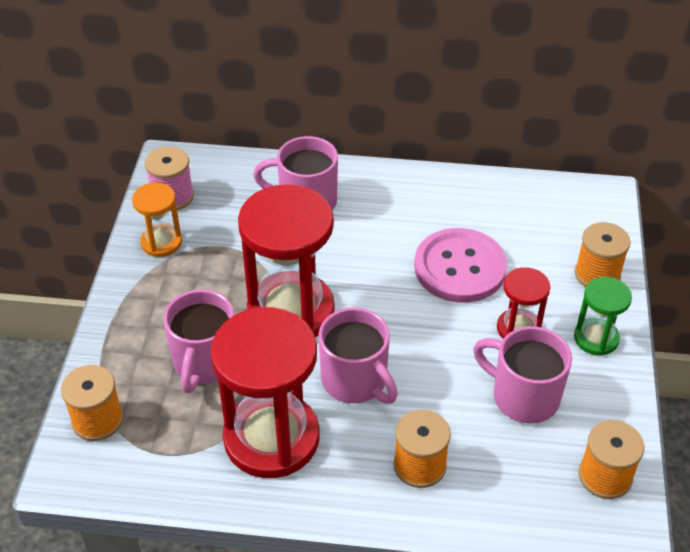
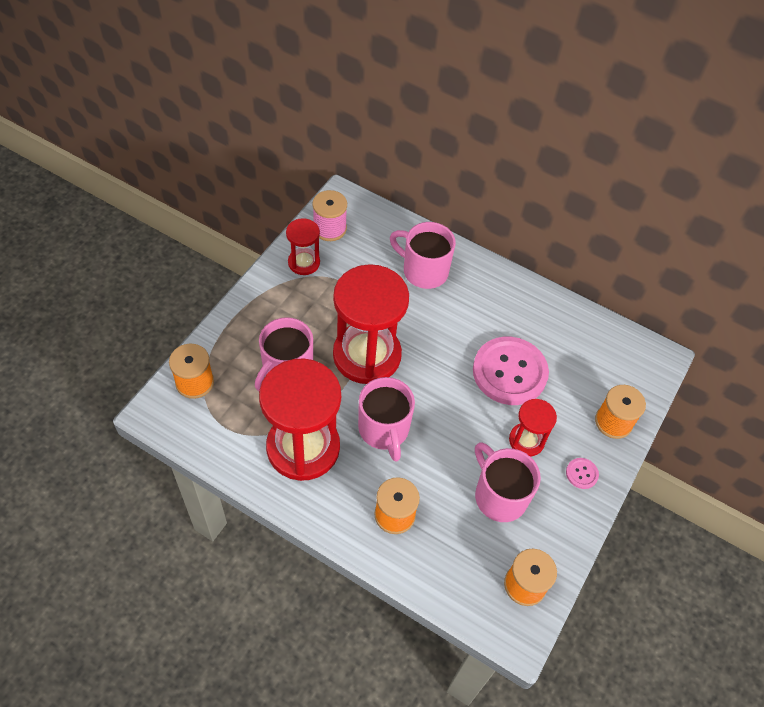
camera: 20 degrees right, 10 degrees up
orange hourglass [132,182,182,257] -> red hourglass [286,218,320,275]
green hourglass [574,277,632,356] -> pink button [566,458,599,489]

